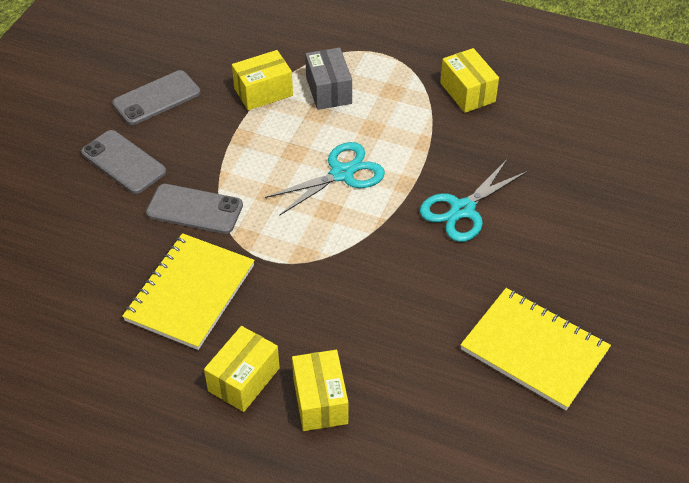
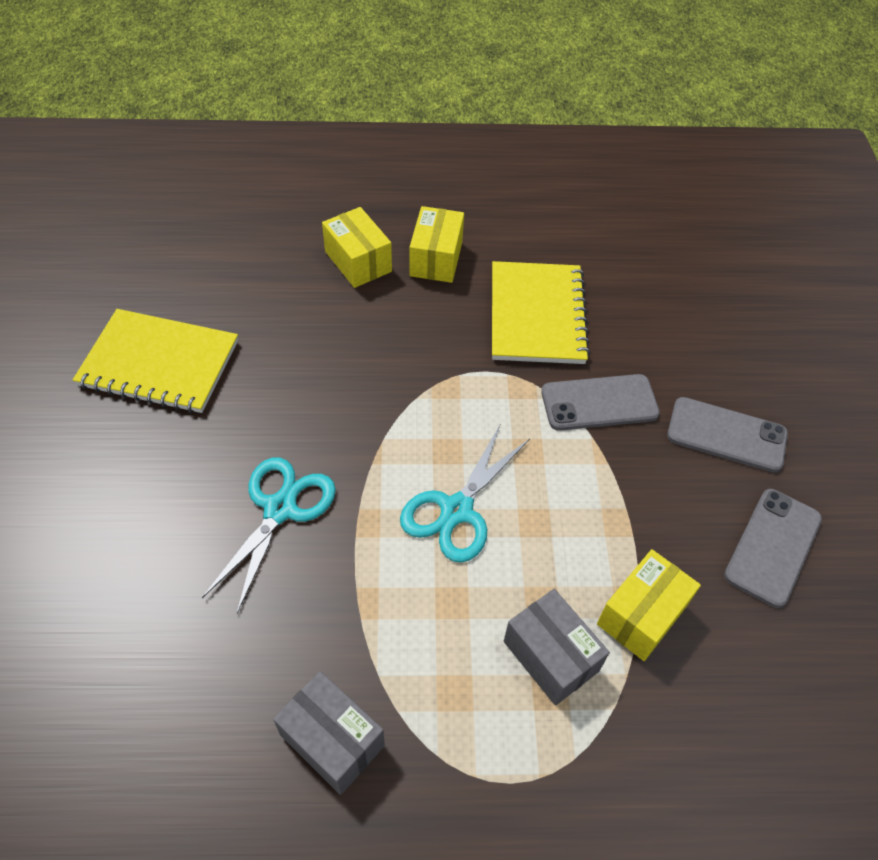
camera: 155 degrees right, 5 degrees up
yellow box [440,48,499,113] -> grey box [273,671,385,795]

